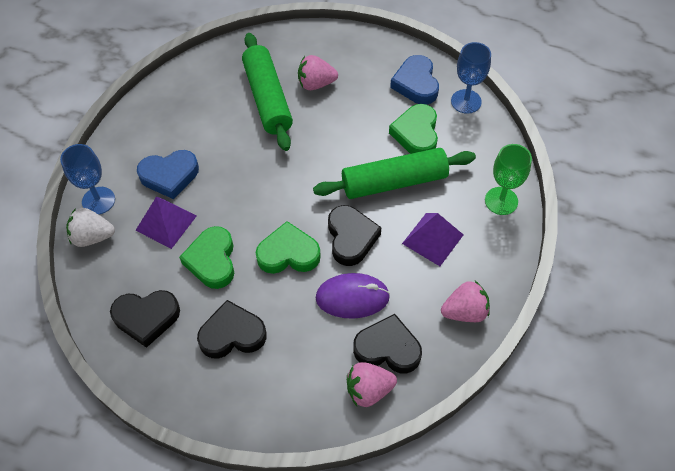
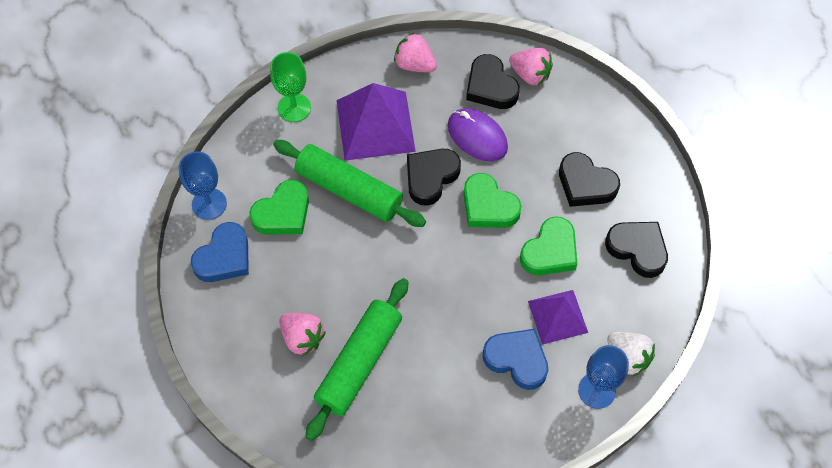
camera: 135 degrees left, 5 degrees up
purple pyramid [402,213,463,266] -> purple pyramid [337,83,416,161], size x1.60

